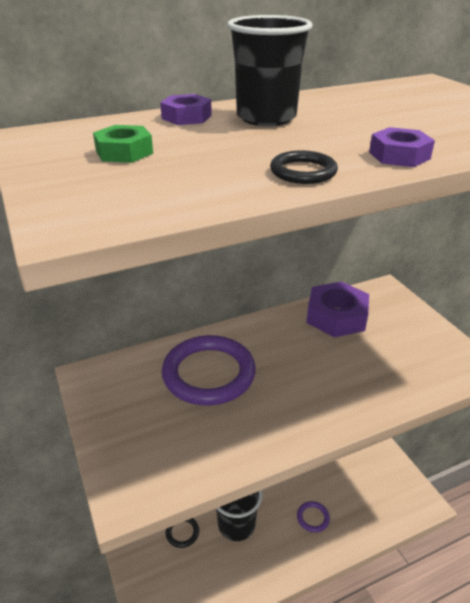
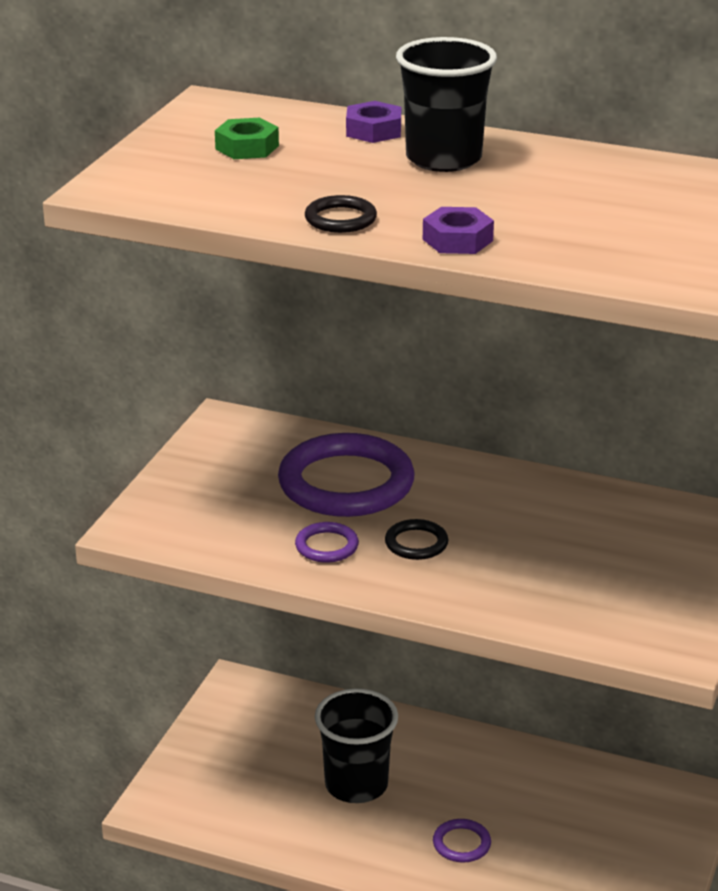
camera: 45 degrees right, 5 degrees down
black ring [166,518,199,548] -> black ring moved to [385,519,448,560]
purple nut [306,281,369,337] -> none
none -> purple ring [295,522,359,563]

